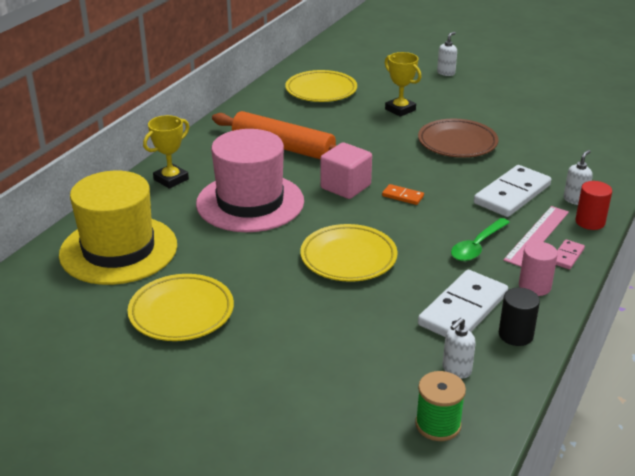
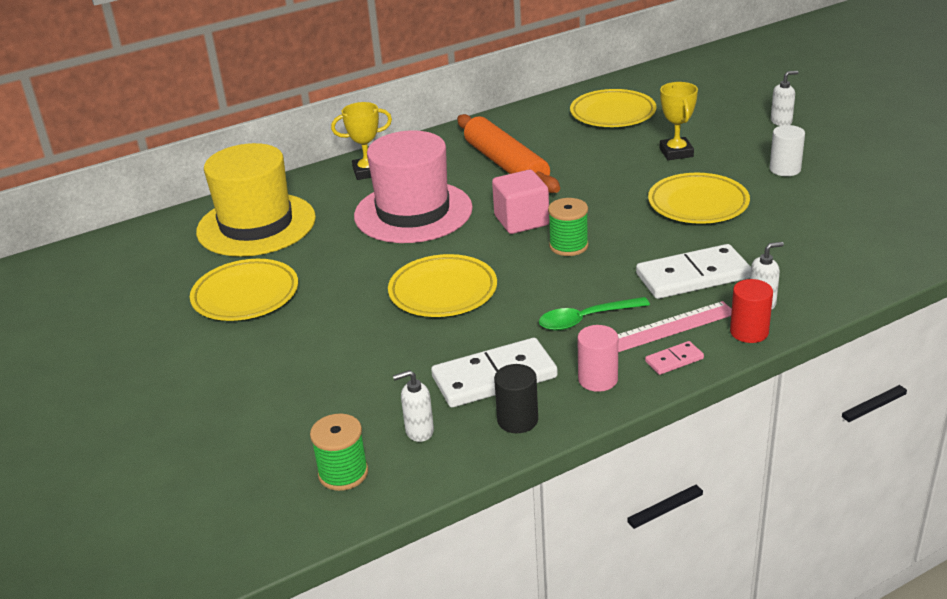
camera: 35 degrees right, 0 degrees up
orange domino [382,184,424,205] -> green spool [548,198,589,256]
brown plate [418,119,499,158] -> yellow plate [648,173,750,224]
none -> white cylinder [770,125,805,176]

